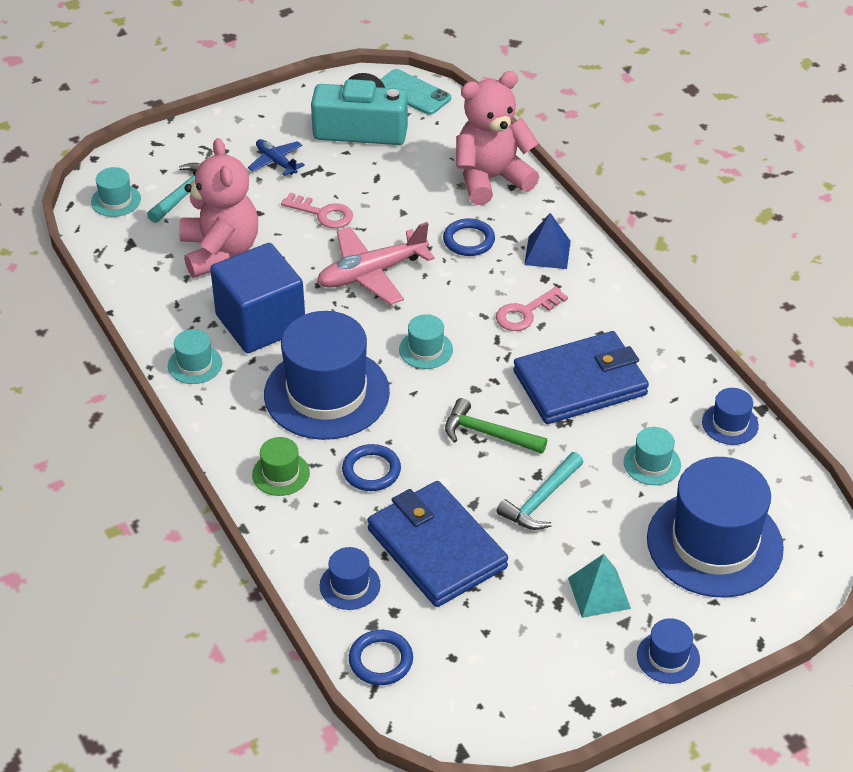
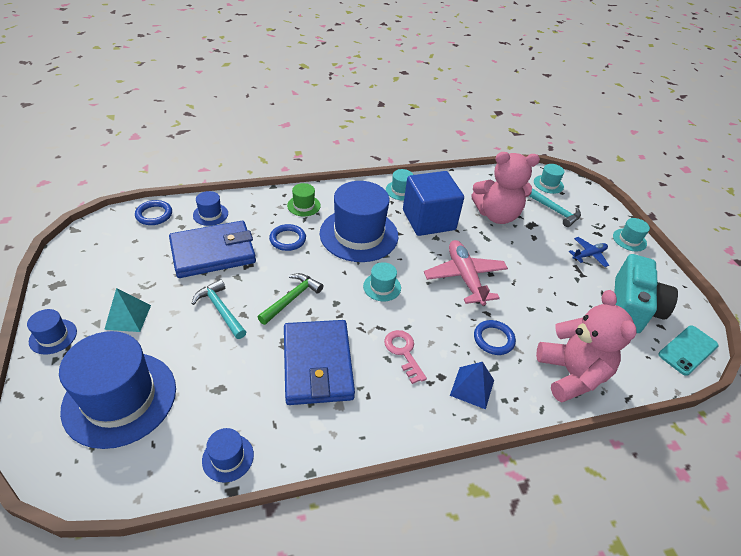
camera: 100 degrees right, 0 degrees up
pink key [281,193,353,228] -> none
turquoise hat [624,427,681,485] -> turquoise hat moved to [613,218,650,251]

